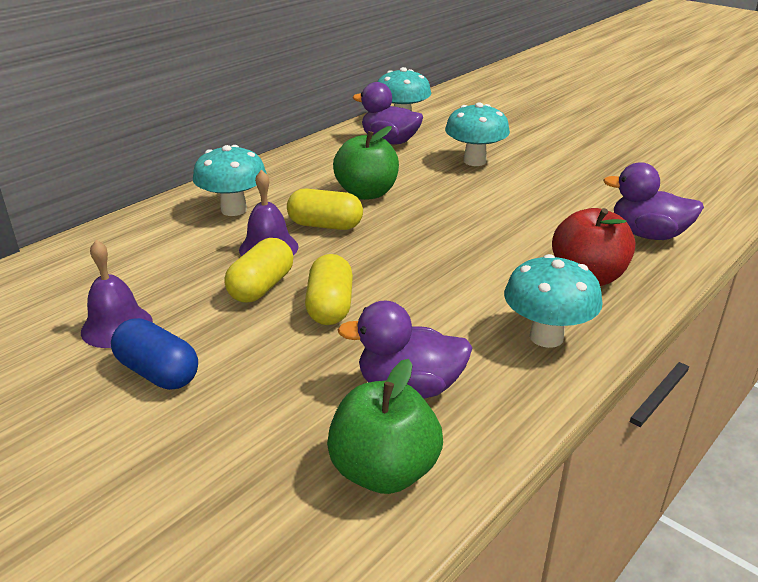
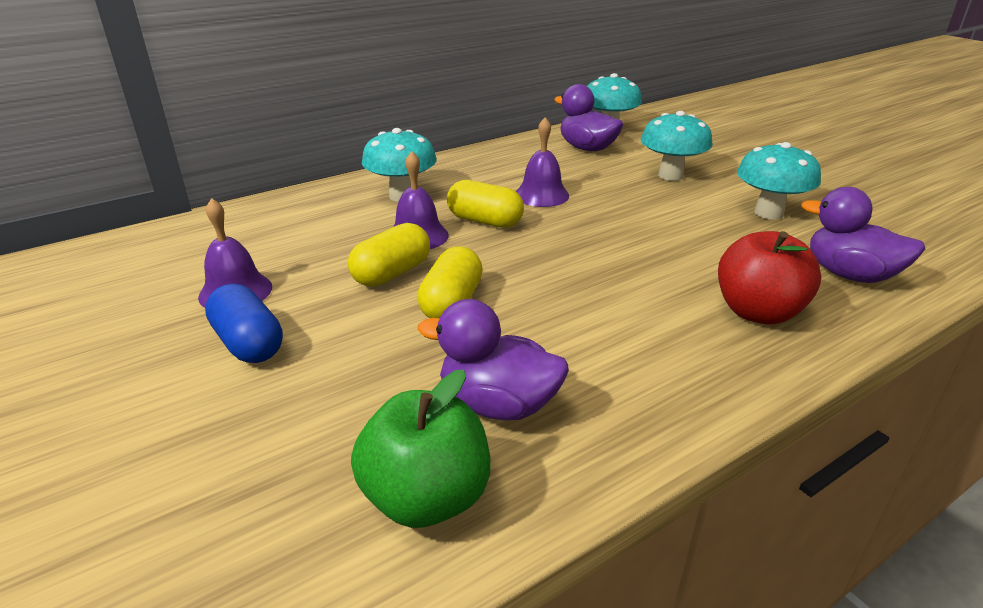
camera: 15 degrees right, 0 degrees up
green apple [333,126,399,200] -> purple bell [516,117,569,207]
turquoise mushroom [504,254,603,348] -> turquoise mushroom moved to [737,142,821,220]

